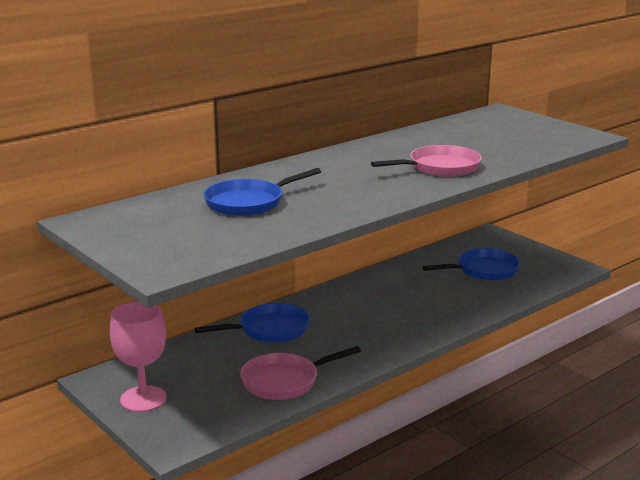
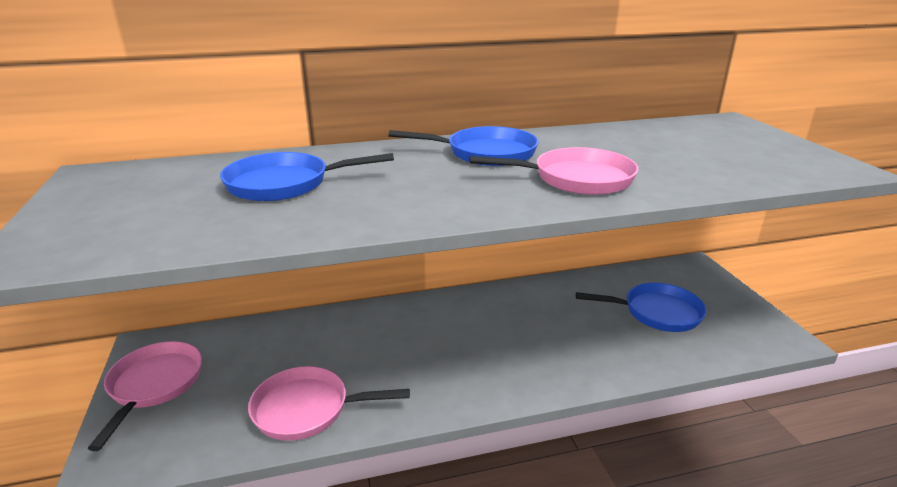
camera: 25 degrees right, 5 degrees up
pink goblet [110,301,167,412] -> pink pan [88,341,202,451]
blue pan [195,303,310,343] -> blue pan moved to [388,126,538,166]

